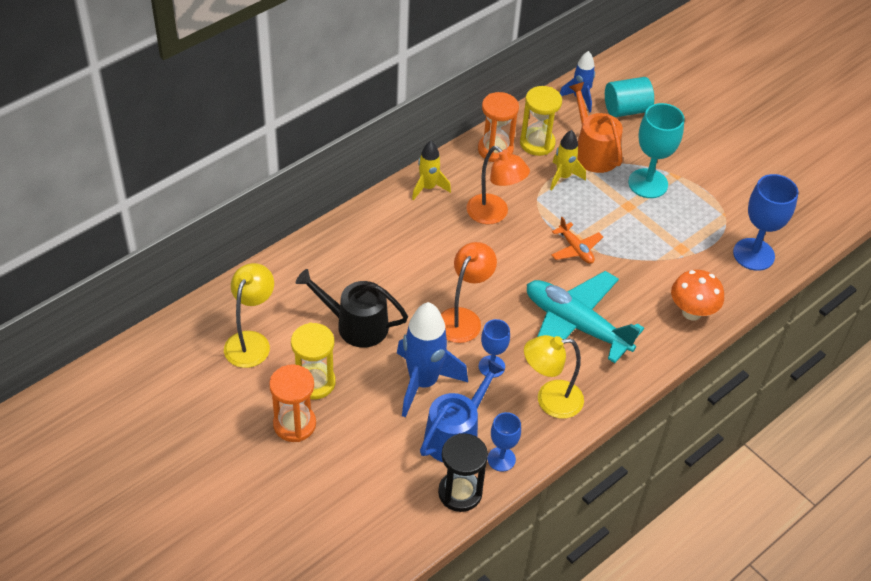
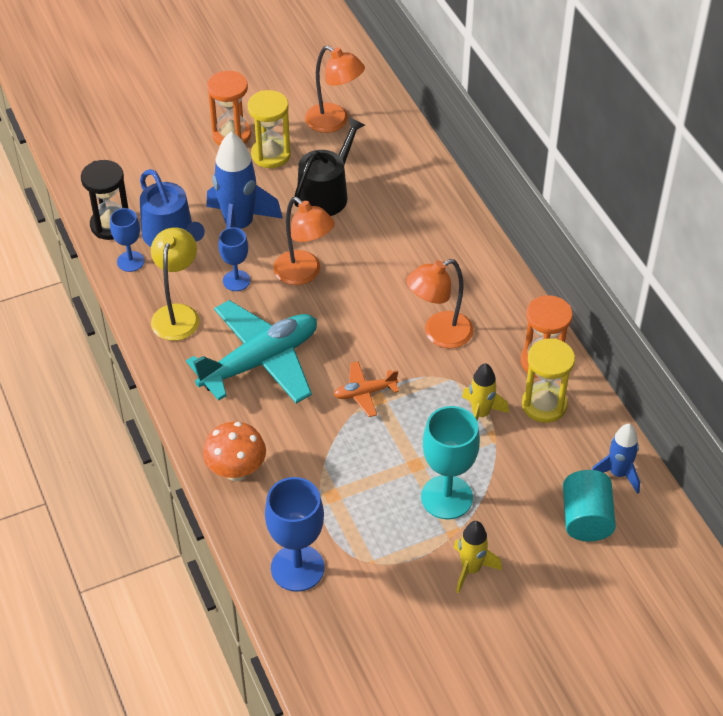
camera: 110 degrees right, 0 degrees up
yellow lamp [224,263,274,368] -> orange lamp [305,45,365,133]
yellow rocket [412,141,451,201] -> yellow rocket moved to [453,521,502,593]
orange watering can [569,82,623,173] -> none

